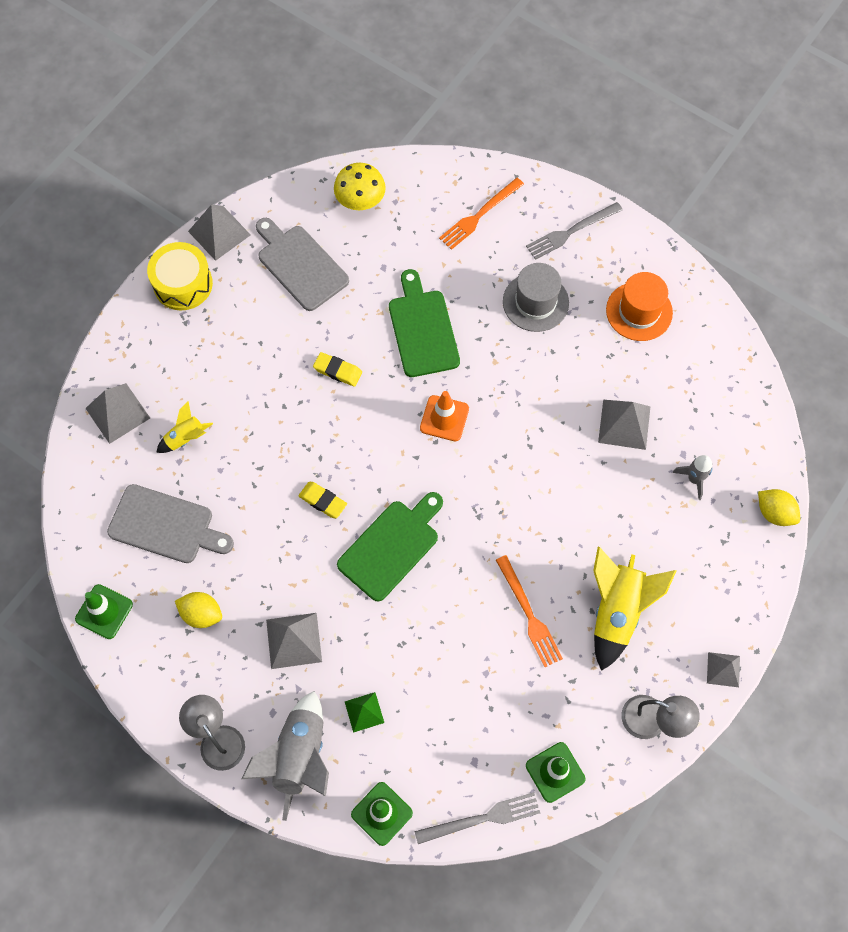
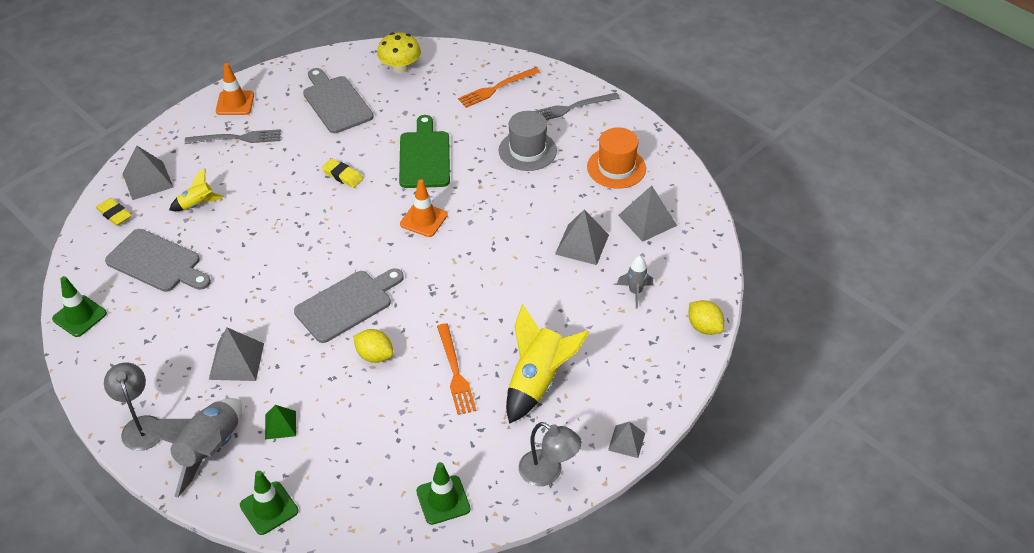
camera: 10 degrees right, 20 degrees down
yellow drum [147,242,213,310] -> orange traffic cone [216,63,254,115]
yellow lemon [175,592,222,628] -> yellow lemon moved to [353,329,393,363]
grey pyramid [188,204,251,261] -> grey pyramid moved to [618,185,677,242]
yellow eraser [298,482,347,518] -> yellow eraser moved to [96,198,132,226]
green cutting board [337,492,443,602] -> grey cutting board [294,268,404,343]
grey fork [415,792,540,844] -> grey fork moved to [185,129,281,144]

